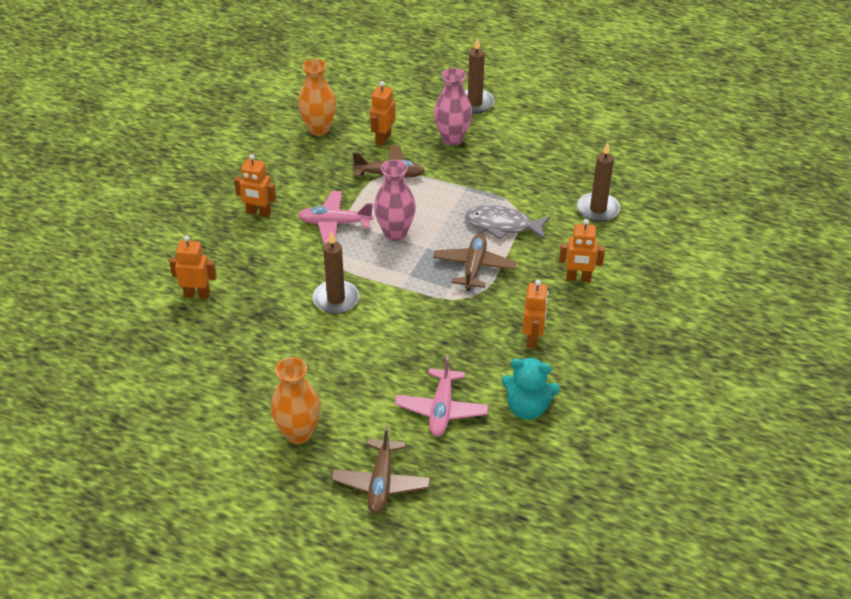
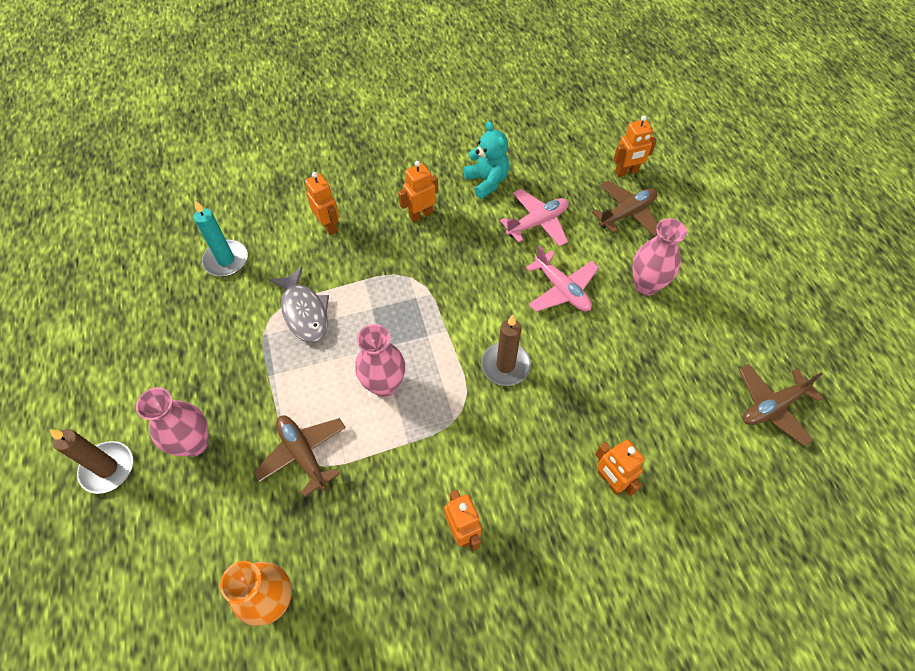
camera: 130 degrees left, 15 degrees up
orange vase [271,357,320,444] -> pink vase [632,218,687,296]
pink plane [298,191,373,245] -> pink plane moved to [526,246,599,312]
orange robot [370,81,395,146] -> orange robot moved to [613,115,657,177]
brown plane [433,234,517,291] -> brown plane moved to [739,364,823,446]
brown candle [577,142,620,222] -> turquoise candle [193,200,248,276]

